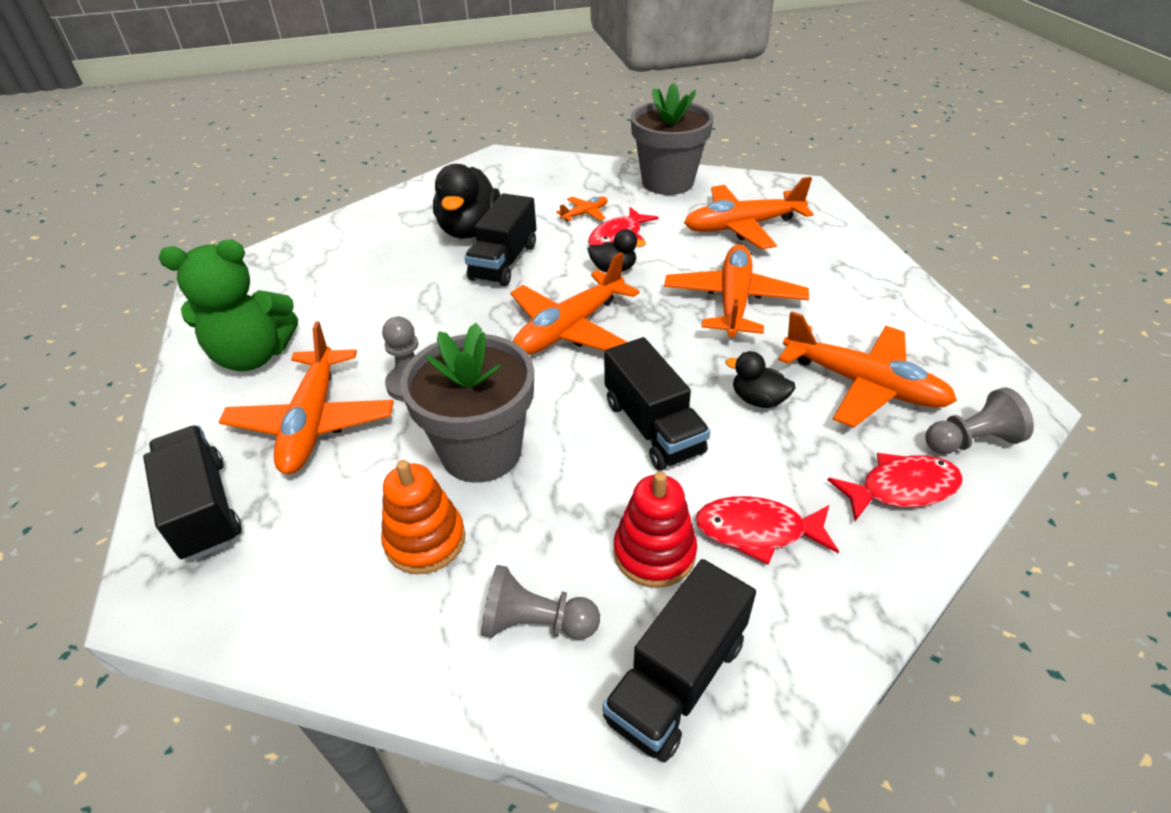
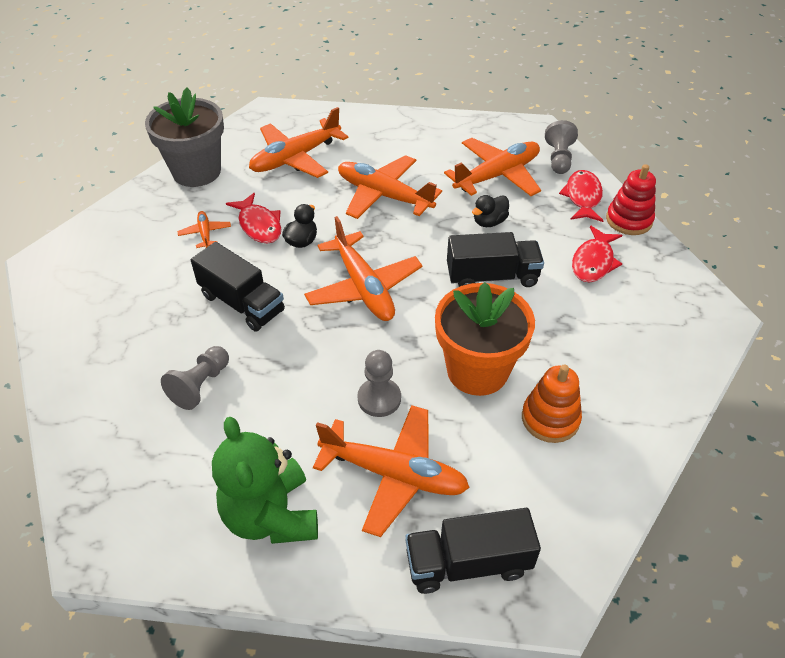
camera: 70 degrees left, 5 degrees up
green teddy bear [159,240,298,371] -> green teddy bear turned 150 degrees clockwise [212,417,318,544]
grey flower pot [400,323,534,483] -> orange flower pot [435,282,535,396]
black duck [433,164,500,239] -> none
grey pawn [481,565,600,640] -> grey pawn moved to [161,346,229,410]
black truck [603,559,756,763] -> none
red stacking toy [614,472,697,588] -> red stacking toy moved to [606,164,656,235]
orange plane [684,177,814,249] -> orange plane turned 45 degrees clockwise [249,107,348,178]

